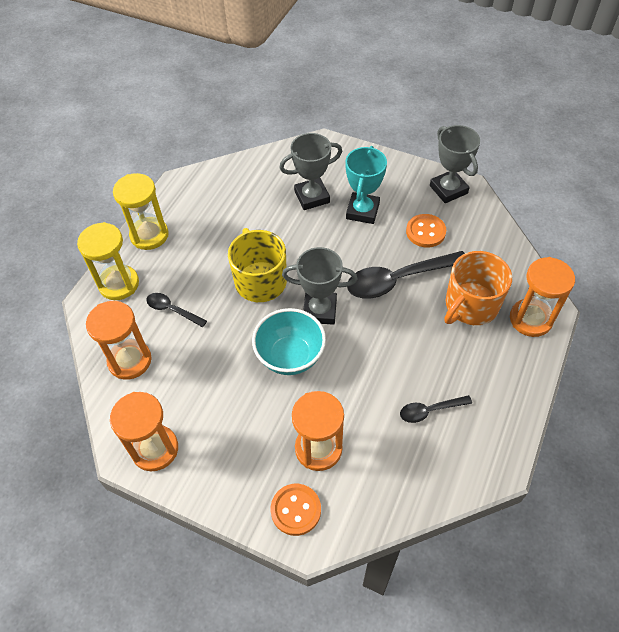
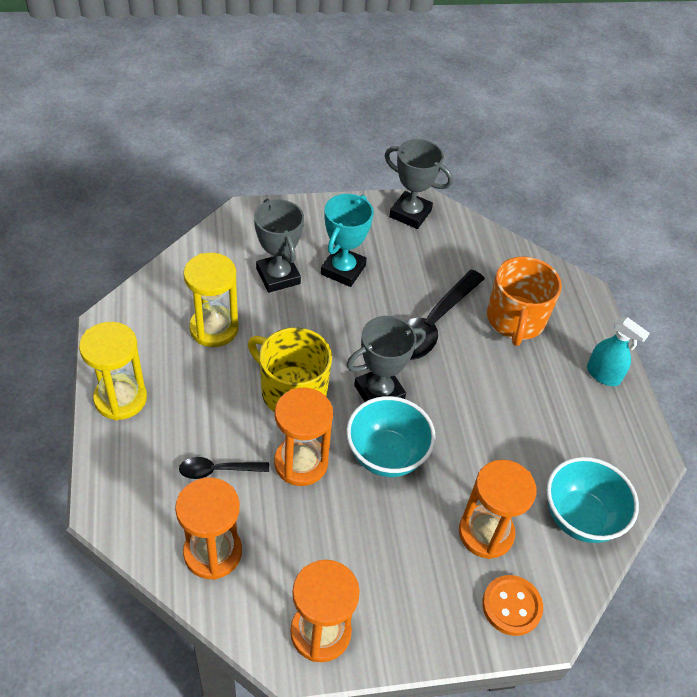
camera: 40 degrees left, 5 degrees down
yellow hourglass [77,222,139,300] -> yellow hourglass moved to [184,253,239,347]
grey trophy [280,133,342,210] -> grey trophy turned 60 degrees counterclockwise [254,199,304,293]
turquoise trophy [345,146,387,224] -> turquoise trophy turned 45 degrees clockwise [321,194,374,287]
black spoon [400,395,472,423] -> none
orange button [406,214,446,247] -> none
orange hourglass [510,257,575,337] -> orange hourglass moved to [274,388,333,486]
none -> turquoise bowl [546,457,639,543]
none -> turquoise spray bottle [587,317,650,386]

